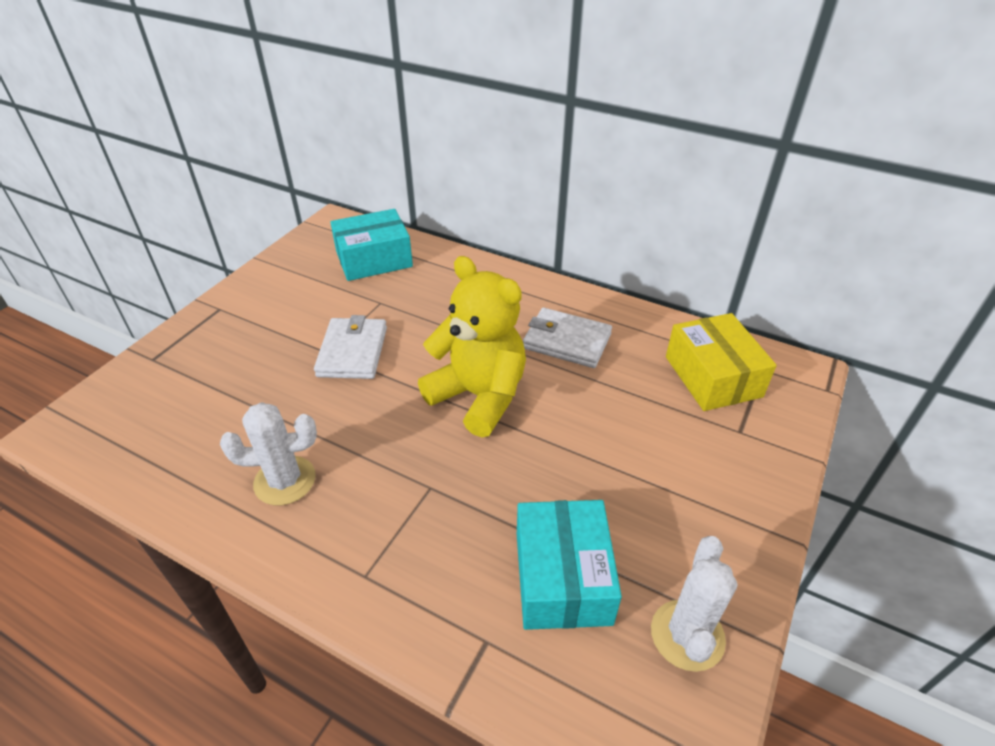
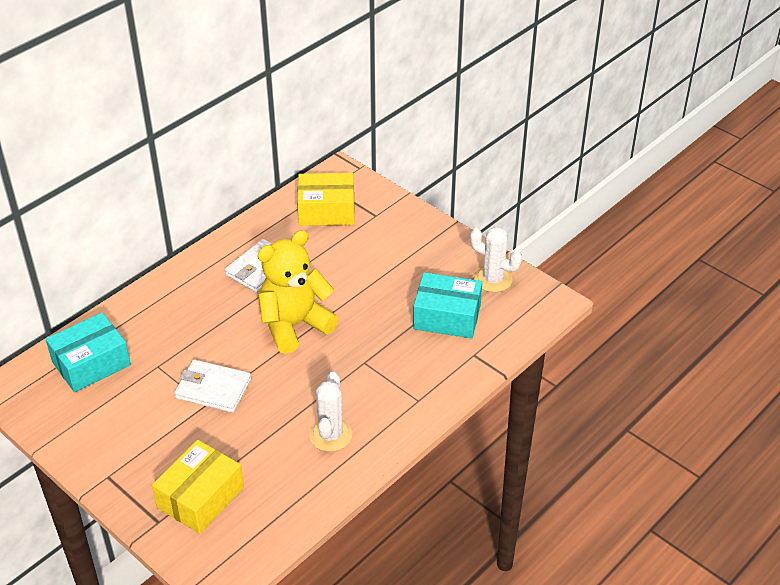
camera: 75 degrees left, 0 degrees up
turquoise box [330,209,413,281] -> turquoise box turned 60 degrees clockwise [46,313,131,392]
none -> yellow box [152,440,244,534]

